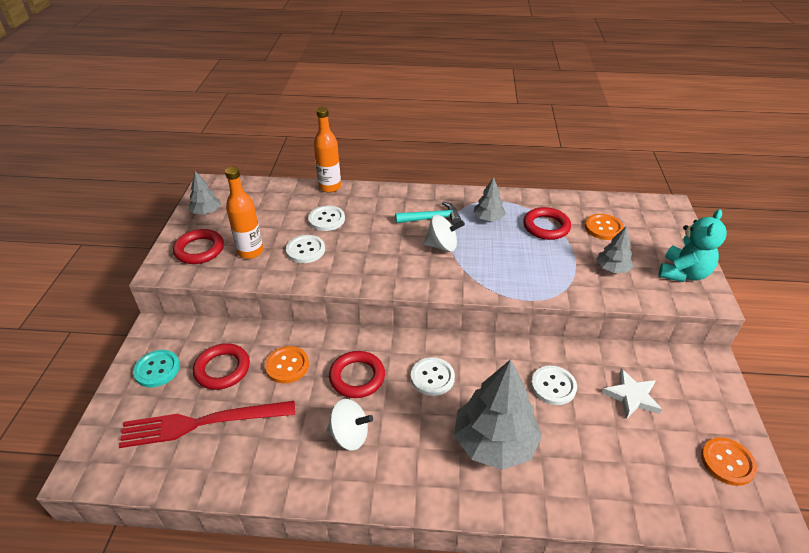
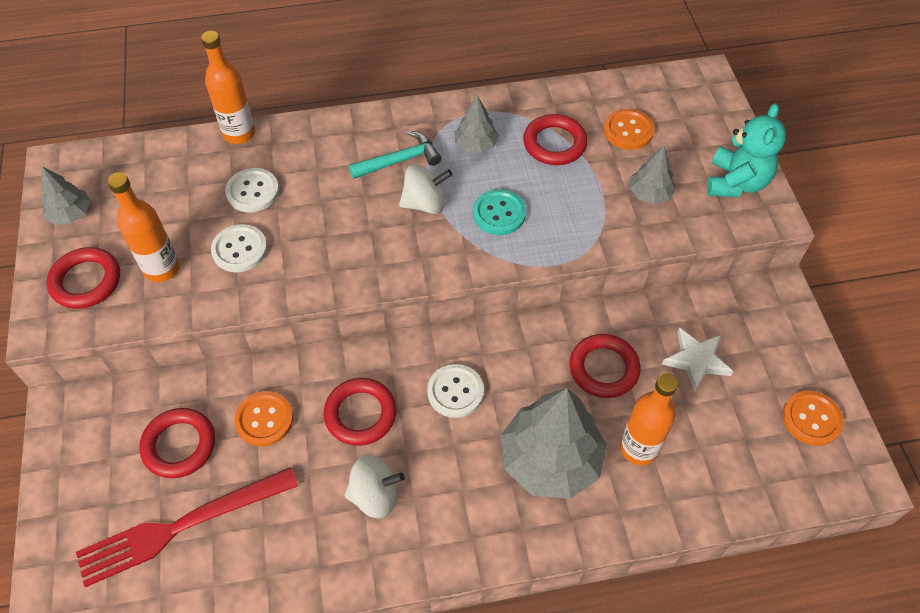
camera: 15 degrees left, 15 degrees up
turquoise button [133,350,180,387] -> turquoise button moved to [473,189,526,235]
white button [531,366,577,405] -> red ring [569,334,641,398]
none -> orange bottle [620,373,678,465]

